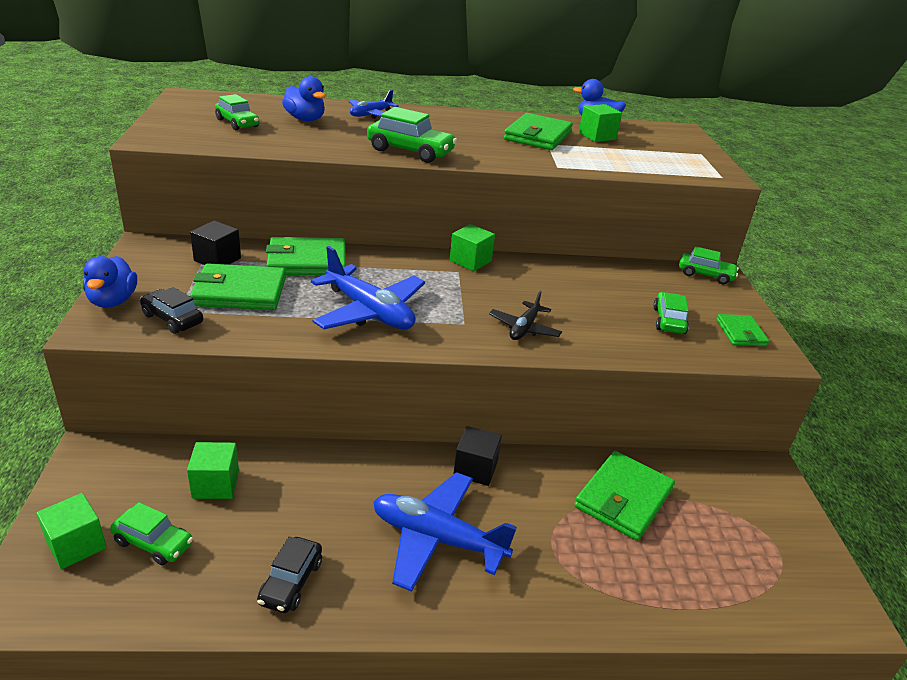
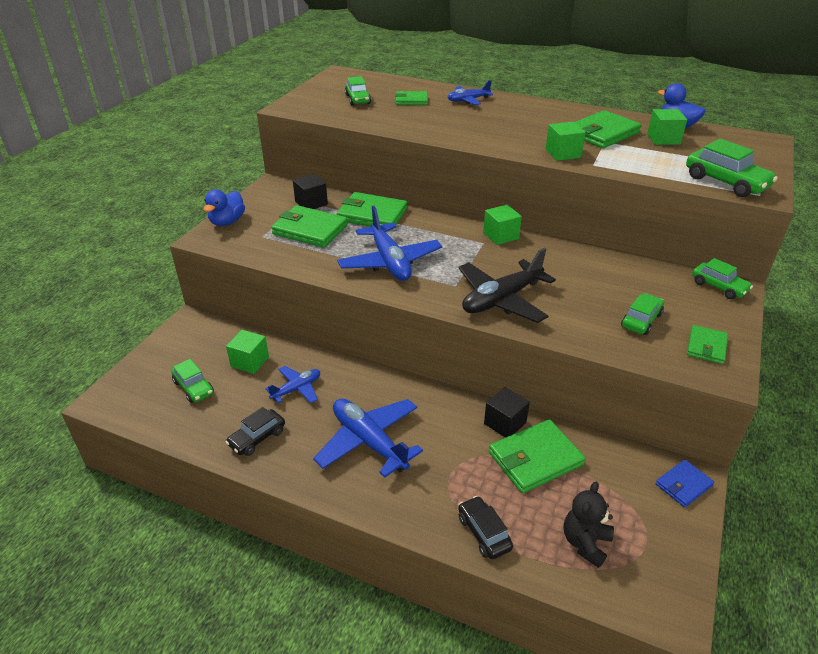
camera: 30 degrees right, 5 degrees up
green cube [36,493,107,569] -> green cube moved to [546,122,586,161]
black car [140,287,203,334] -> black car moved to [458,496,513,559]
blue duck [282,76,326,121] -> green wallet [395,91,428,105]
green car [367,107,457,163] -> green car moved to [686,139,778,197]
black cube [453,426,502,486] -> black cube moved to [484,387,530,438]
black plane [489,291,562,340] -> black plane [459,248,556,323], size x1.79
none -> blue plane [266,366,320,403]
none -> black teddy bear [564,482,614,568]
none -> blue wallet [656,460,714,507]

